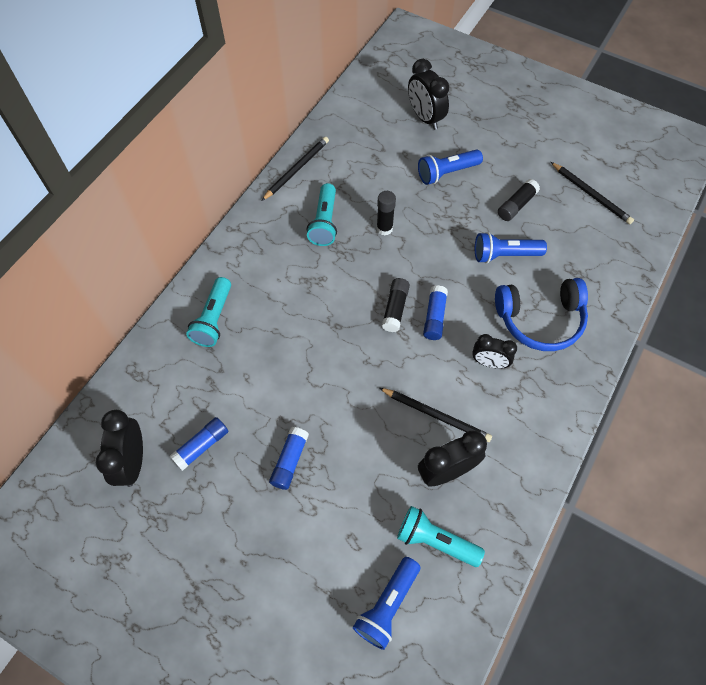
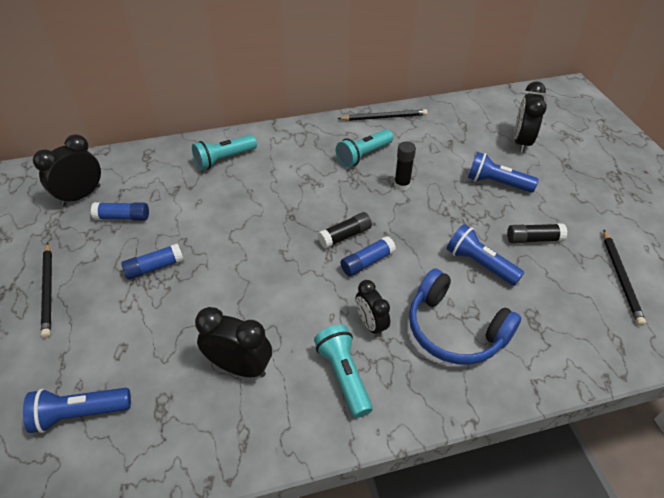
camera: 45 degrees right, 15 degrees down
black pencil [379,388,492,442] -> black pencil moved to [41,243,52,338]
turquoise flashlight [397,506,485,567] -> turquoise flashlight moved to [314,325,373,418]

